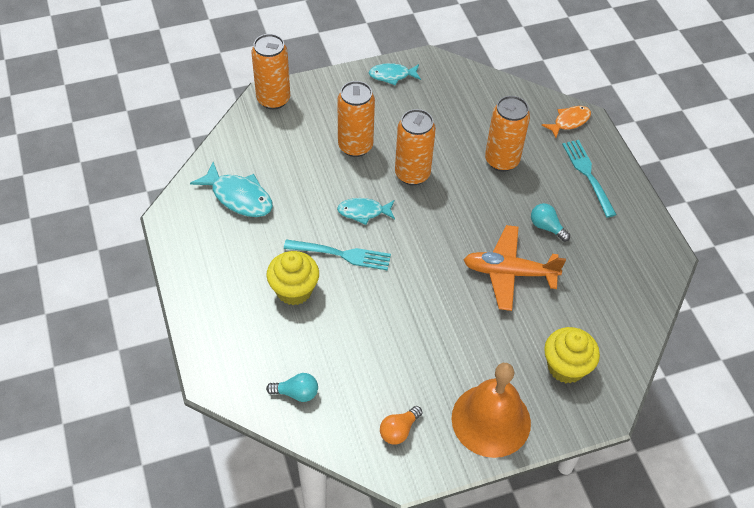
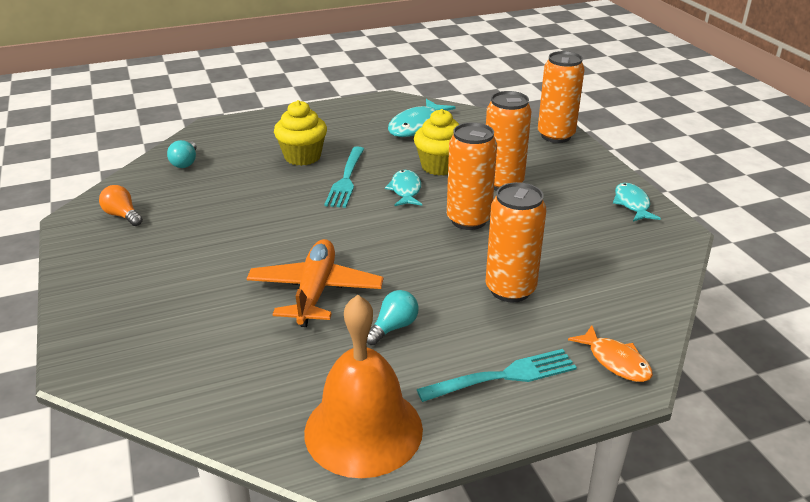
camera: 90 degrees right, 20 degrees down
orange bell [452,363,531,458] -> orange bell moved to [304,295,423,478]
yellow cupcake [544,327,600,384] -> yellow cupcake moved to [414,109,459,175]

